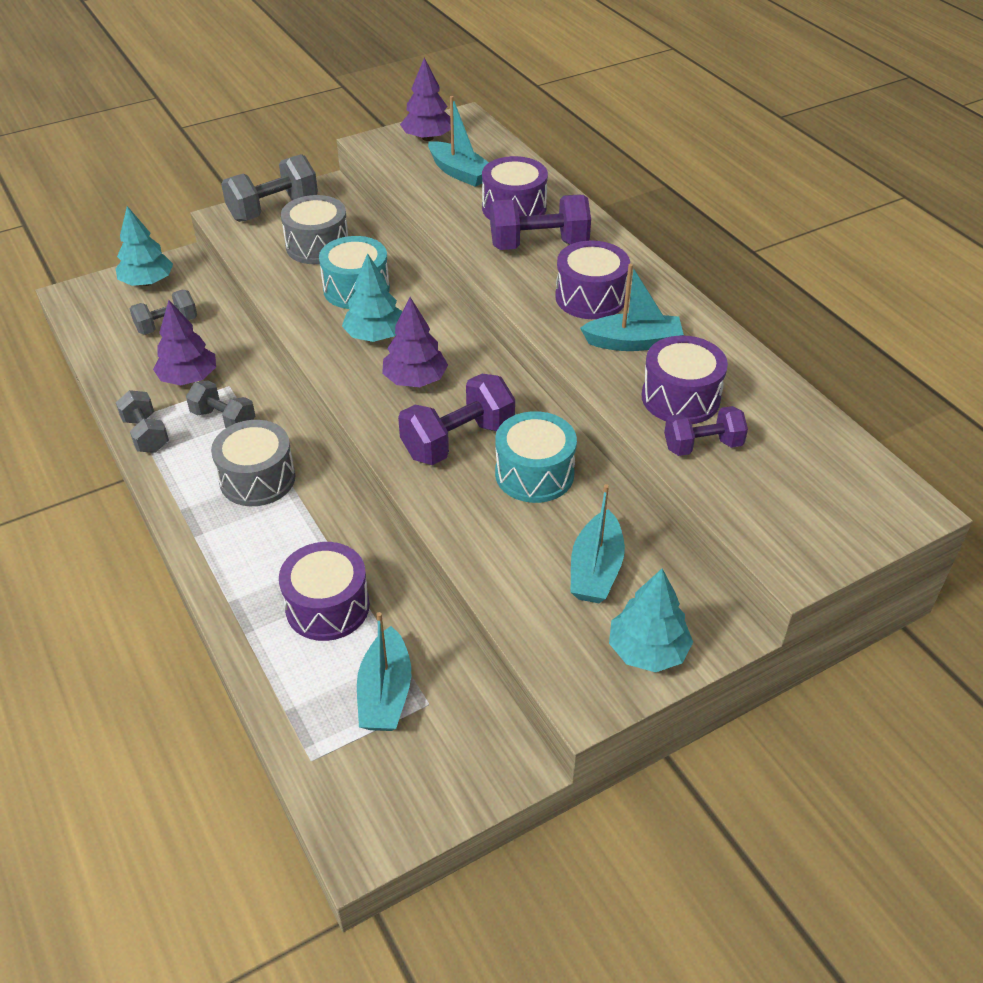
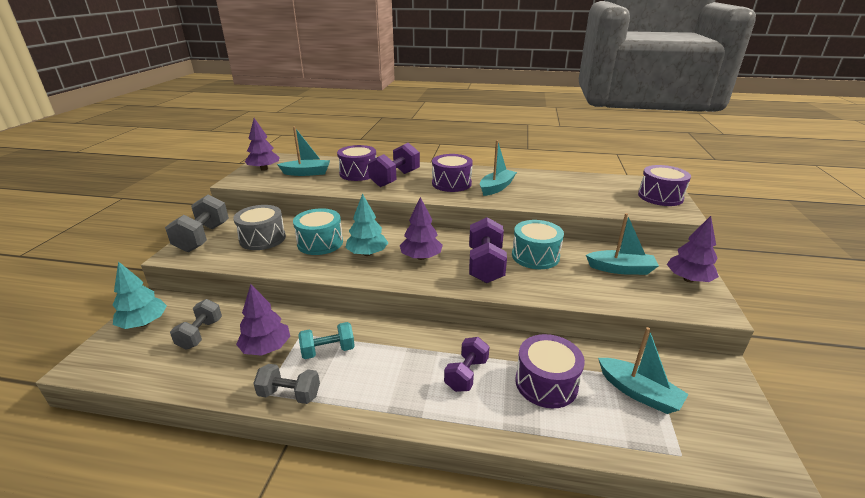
camera: 50 degrees left, 15 degrees down
grey dumbbell [186,381,255,428] -> turquoise dumbbell [299,322,355,359]
grey drum [211,420,295,506] -> none
turquoise boat [570,484,625,603] -> turquoise boat turned 45 degrees counterclockwise [586,213,659,275]
turquoise tree [609,569,693,672] -> purple tree [667,216,719,282]
purple drum [641,336,728,424] -> purple drum moved to [638,165,691,206]
purple dumbbell [664,406,748,456] -> purple dumbbell moved to [444,337,489,392]

